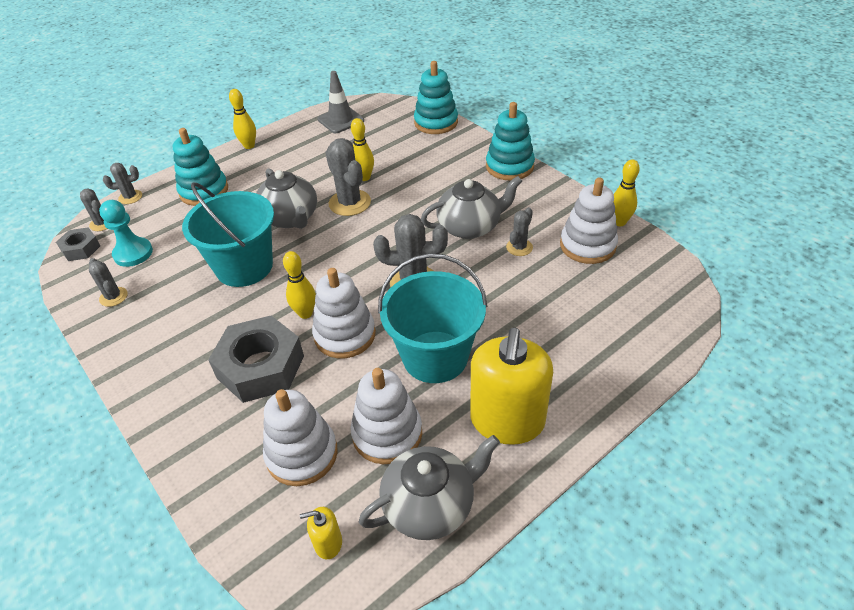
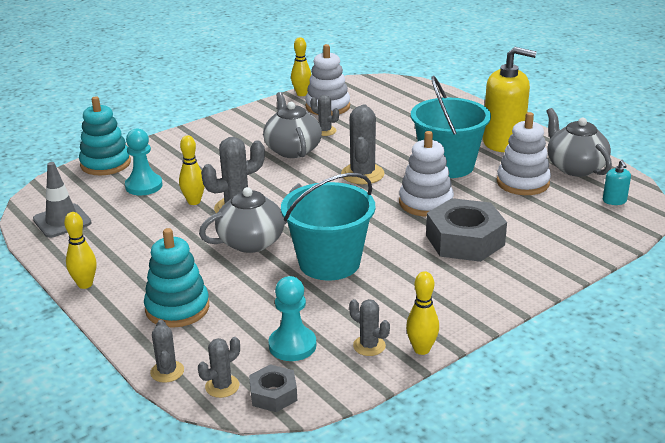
camera: 90 degrees left, 15 degrees down
grey cactus [89,258,128,307] -> grey cactus turned 75 degrees clockwise [349,299,390,356]
white stacking toy [263,389,338,486] -> none
yellow bowling pin [283,251,316,319] -> yellow bowling pin moved to [406,271,439,355]
yellow soap dispenser [300,507,342,559] -> turquoise soap dispenser [603,160,631,205]
turquoise stacking toy [486,102,535,181] -> none
none -> turquoise pawn [125,129,163,196]

